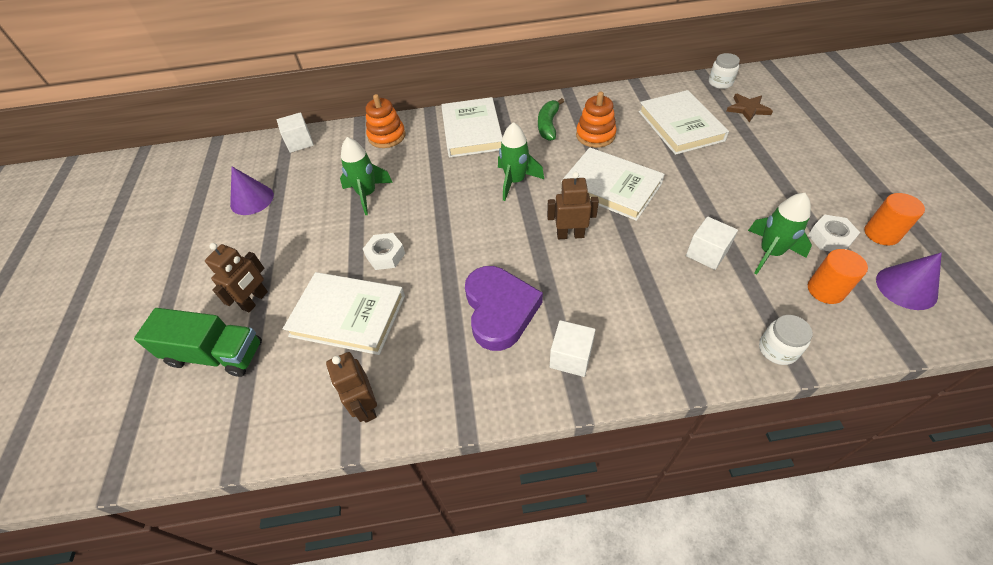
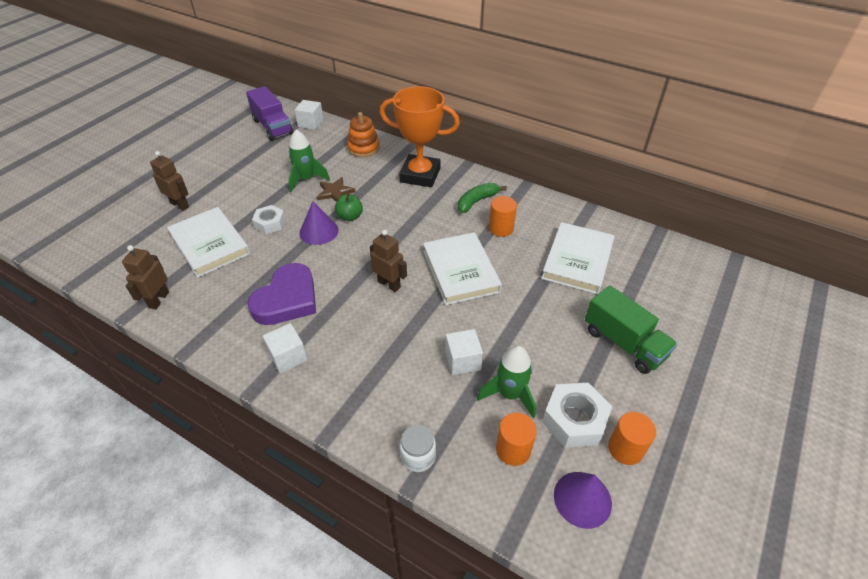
camera: 35 degrees right, 5 degrees down
green truck [134,308,262,377] -> green truck moved to [585,285,677,374]
brown robot [205,243,268,313] -> brown robot turned 120 degrees counterclockwise [150,151,189,211]
purple cone [230,167,274,215] -> purple cone moved to [299,201,339,245]
white book [441,97,502,158] -> orange trophy [379,86,460,187]
green rocket [498,122,544,201] -> none
orange stacking toy [576,91,617,148] -> orange cylinder [489,196,517,237]
white jar [709,53,740,89] -> none
brown star [726,94,773,123] -> brown star moved to [317,177,356,202]
white nut [808,215,860,252] -> white nut [542,383,612,447], size x1.54
none -> purple truck [246,86,293,141]
none -> green apple [335,193,363,221]

